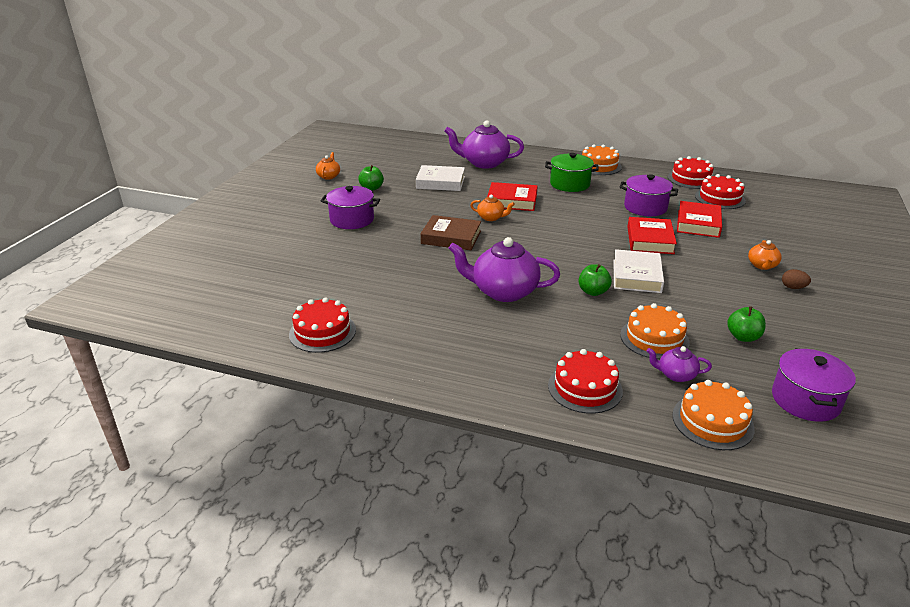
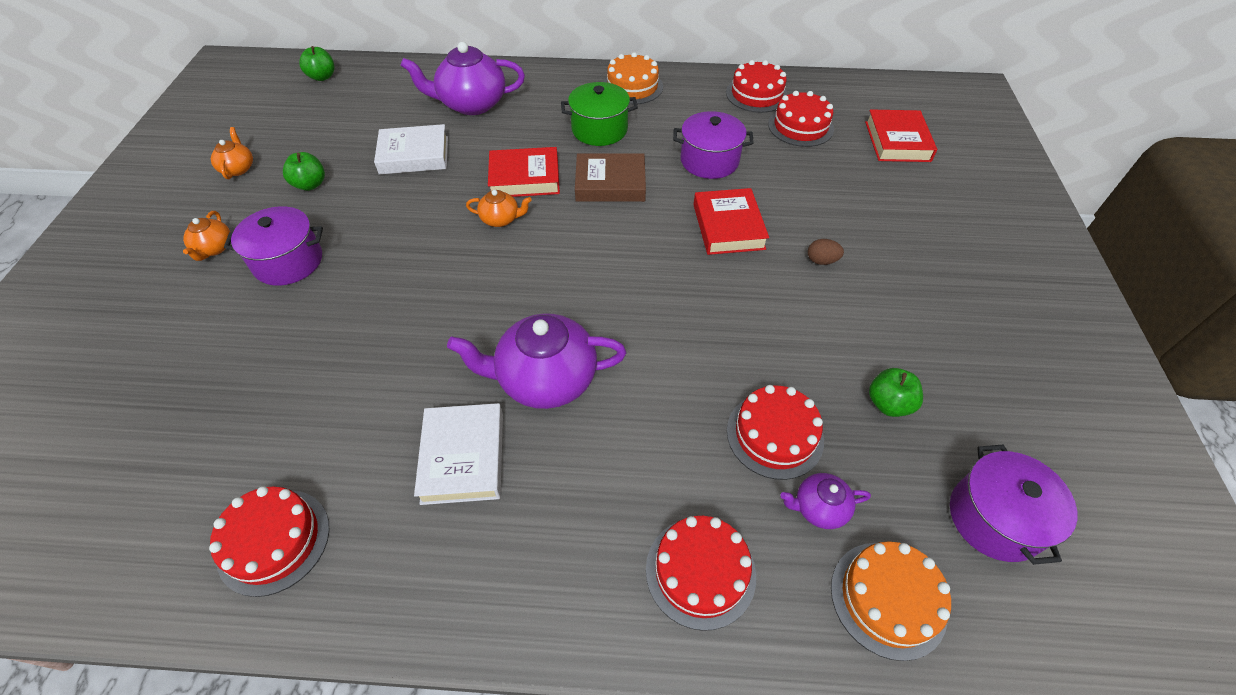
camera: 15 degrees left, 20 degrees up
brown book [421,215,481,250] -> brown book moved to [575,153,646,202]
green apple [578,264,612,296] -> green apple moved to [299,46,335,81]
white book [613,249,664,293] -> white book moved to [414,403,503,505]
orange cake [620,303,690,359] -> red cake [727,385,824,480]
red book [677,201,722,238] -> red book moved to [865,109,937,162]
orange teapot [748,240,782,270] -> orange teapot moved to [183,211,230,261]
brown egg [782,269,811,289] -> brown egg moved to [808,239,844,265]

